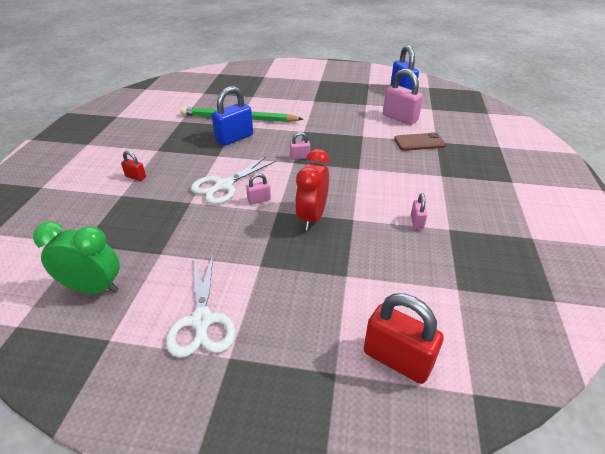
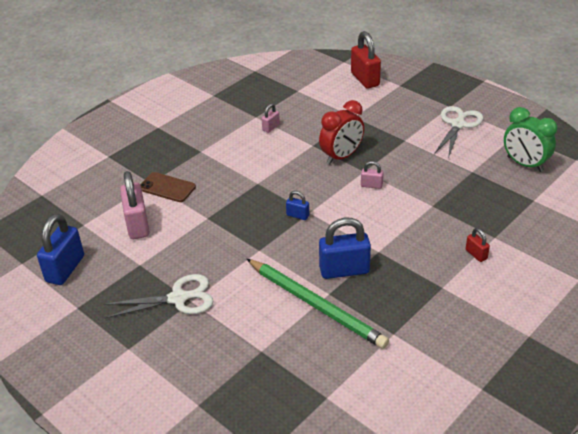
camera: 145 degrees left, 0 degrees up
white scissors [191,157,276,204] -> white scissors moved to [103,274,214,319]
pink padlock [290,132,310,160] -> blue padlock [286,191,309,220]

